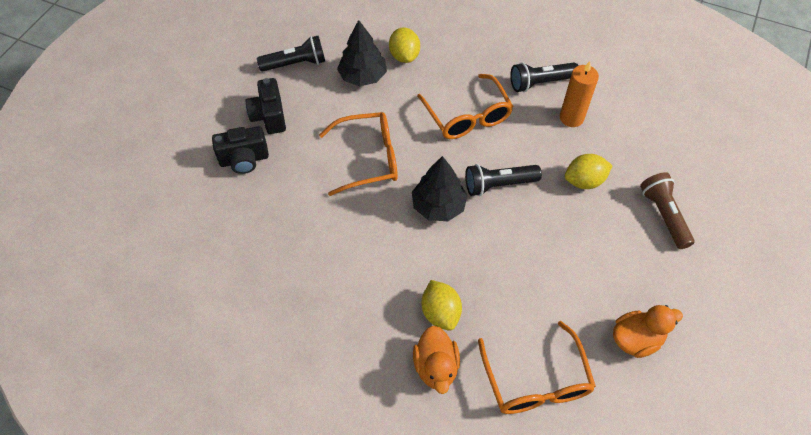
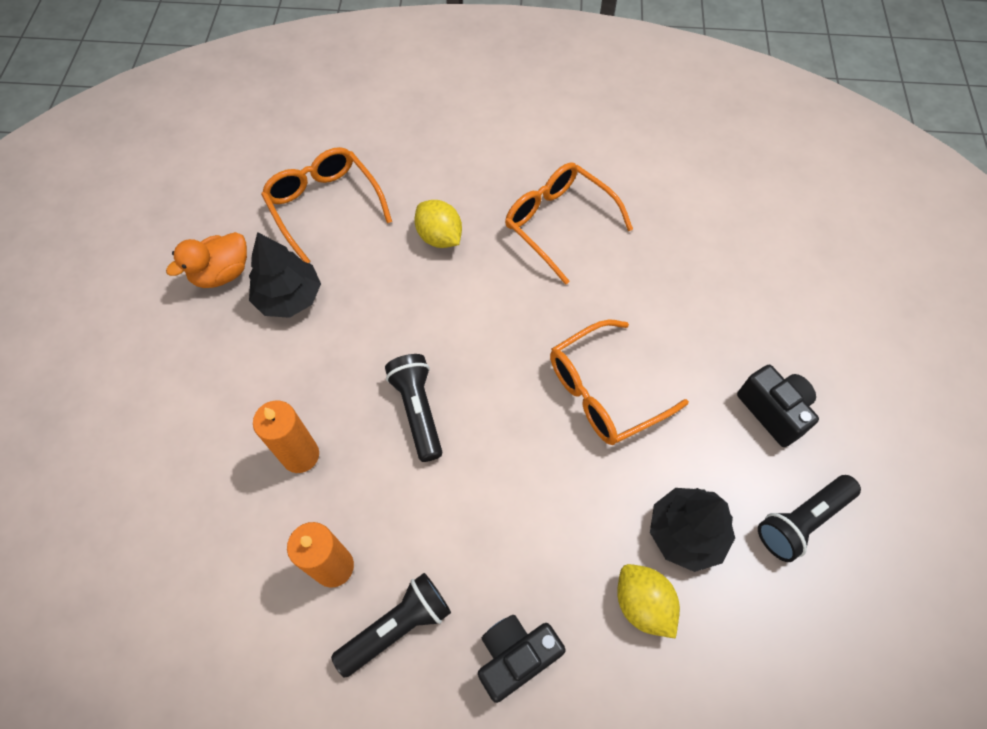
camera: 160 degrees right, 5 degrees up
black camera [212,126,269,174] -> black camera moved to [478,615,566,703]
black tree [412,156,468,221] -> black tree moved to [249,232,321,318]
orange duck [413,326,460,394] -> none
orange glasses [417,74,513,139] -> orange glasses moved to [505,162,633,285]
black flashlight [465,164,542,196] -> black flashlight turned 75 degrees counterclockwise [385,354,442,462]
yellow lemon [565,154,613,189] -> orange candle [253,401,319,473]
brown flashlight [640,172,695,249] -> none

